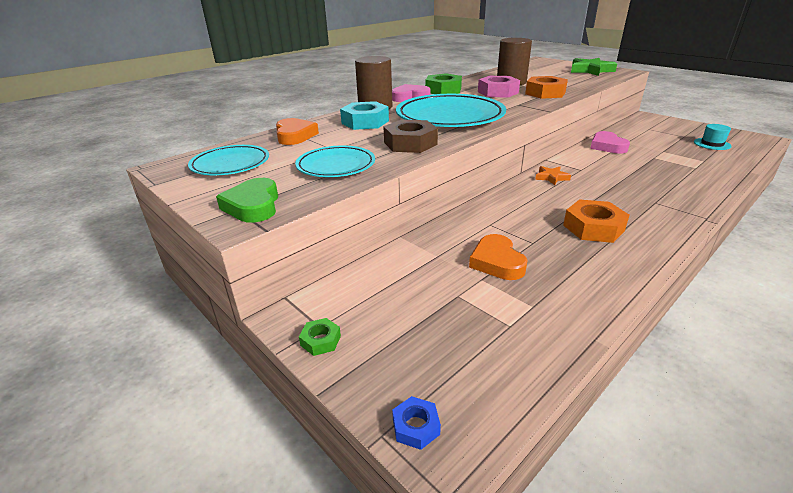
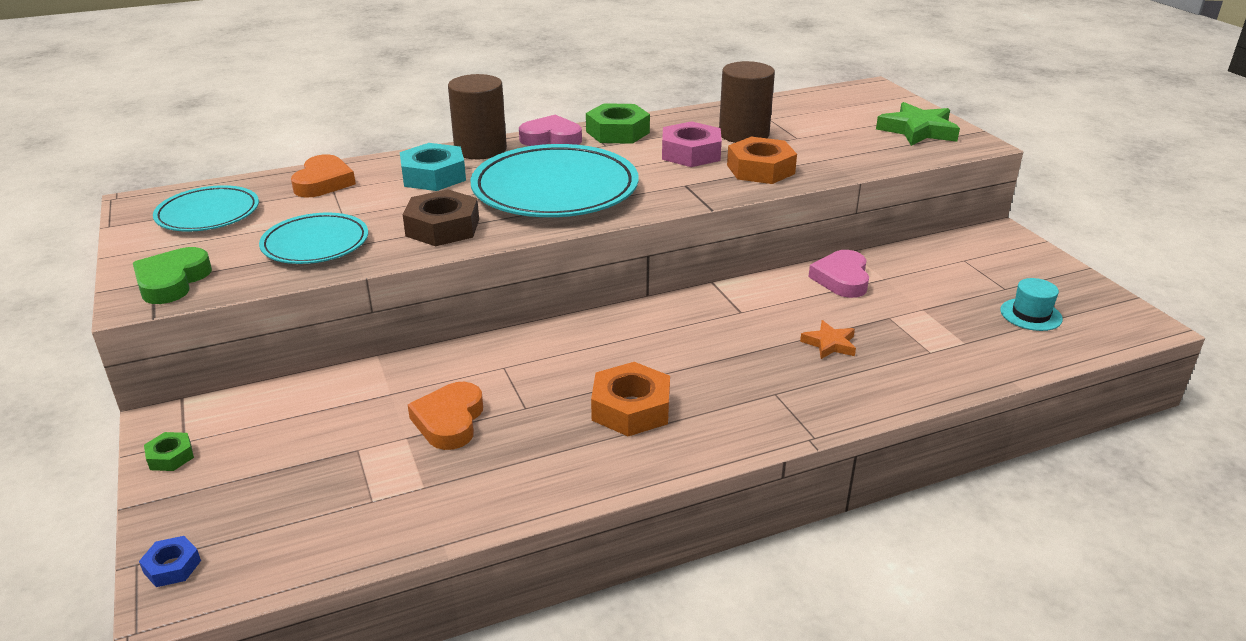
camera: 20 degrees right, 0 degrees up
orange star [535,166,571,185] -> orange star moved to [800,320,856,359]

